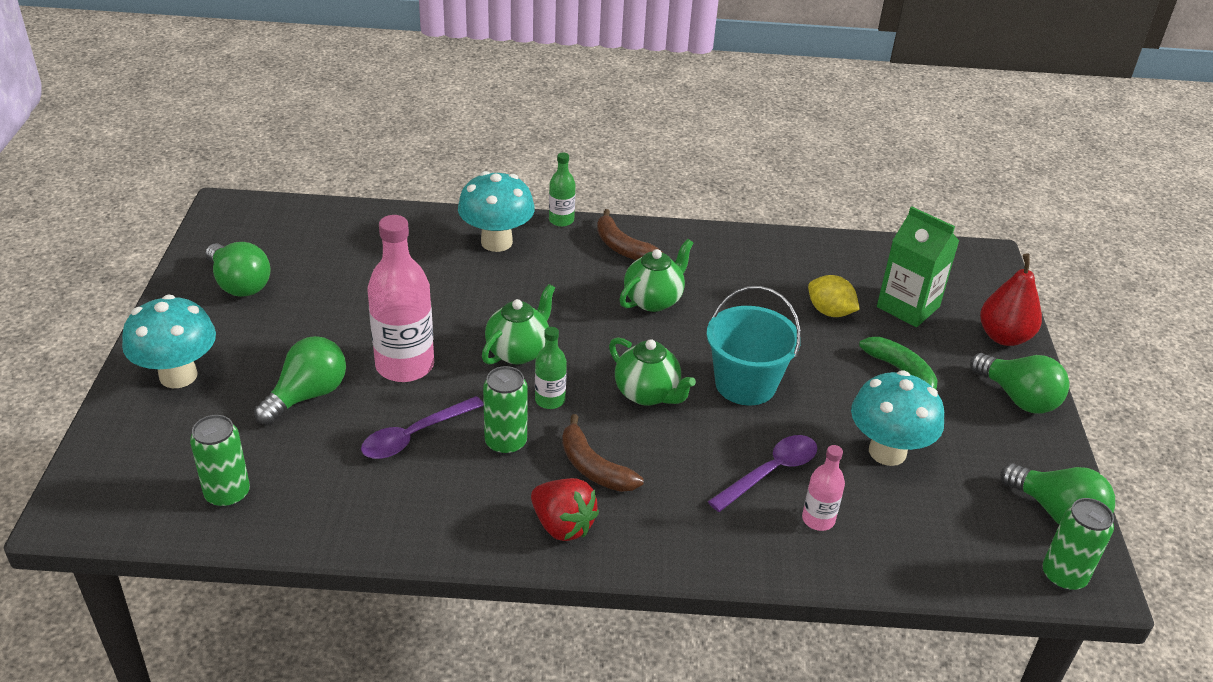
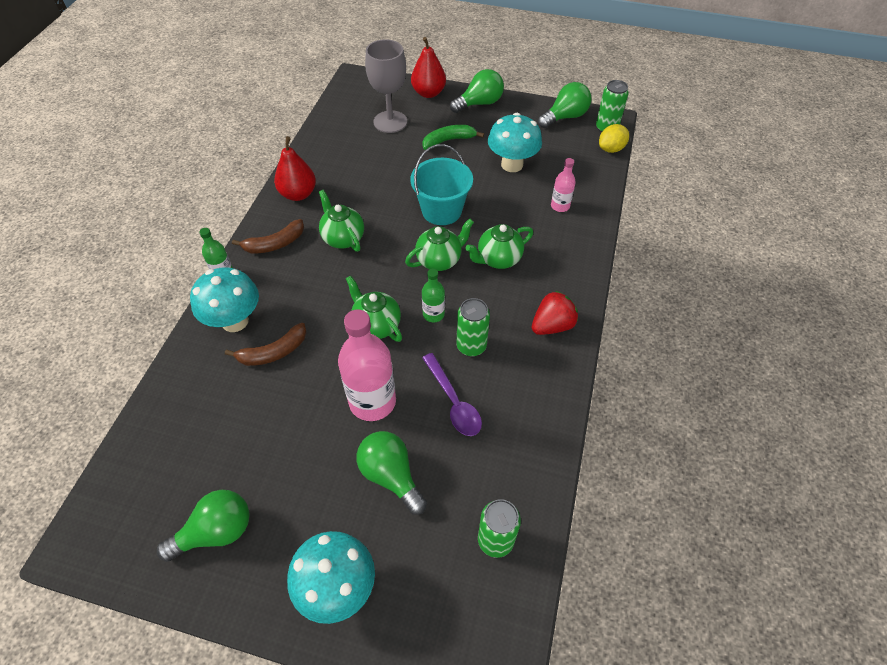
camera: 75 degrees left, 15 degrees up
brown banana [562,414,644,492] -> brown banana moved to [225,323,307,366]
purple spoon [708,435,817,512] -> none
yellow lemon [808,275,860,317] -> yellow lemon moved to [599,124,629,153]
green carton [877,206,959,327] -> grey goblet [365,39,407,133]
none -> red pear [274,136,316,201]
none -> green teapot [466,224,533,269]

